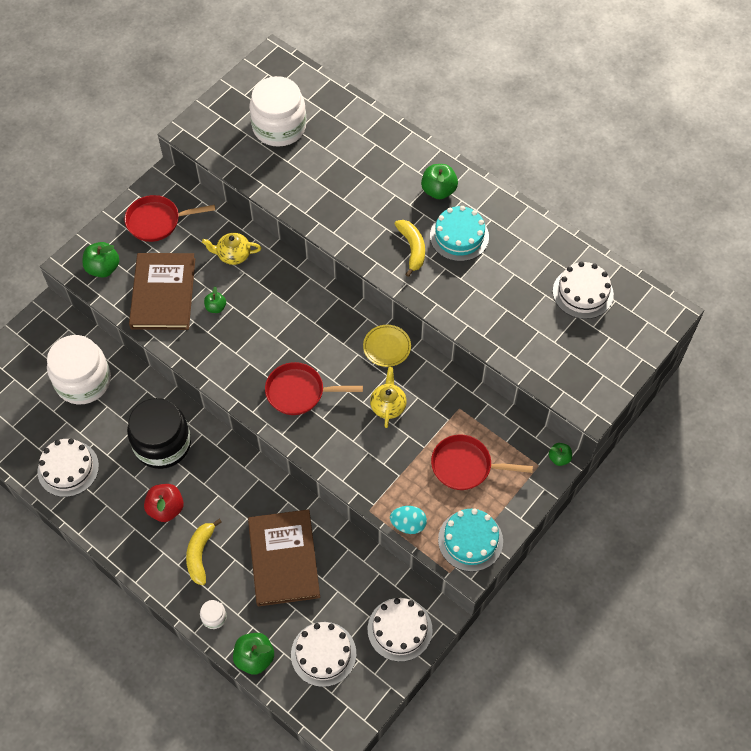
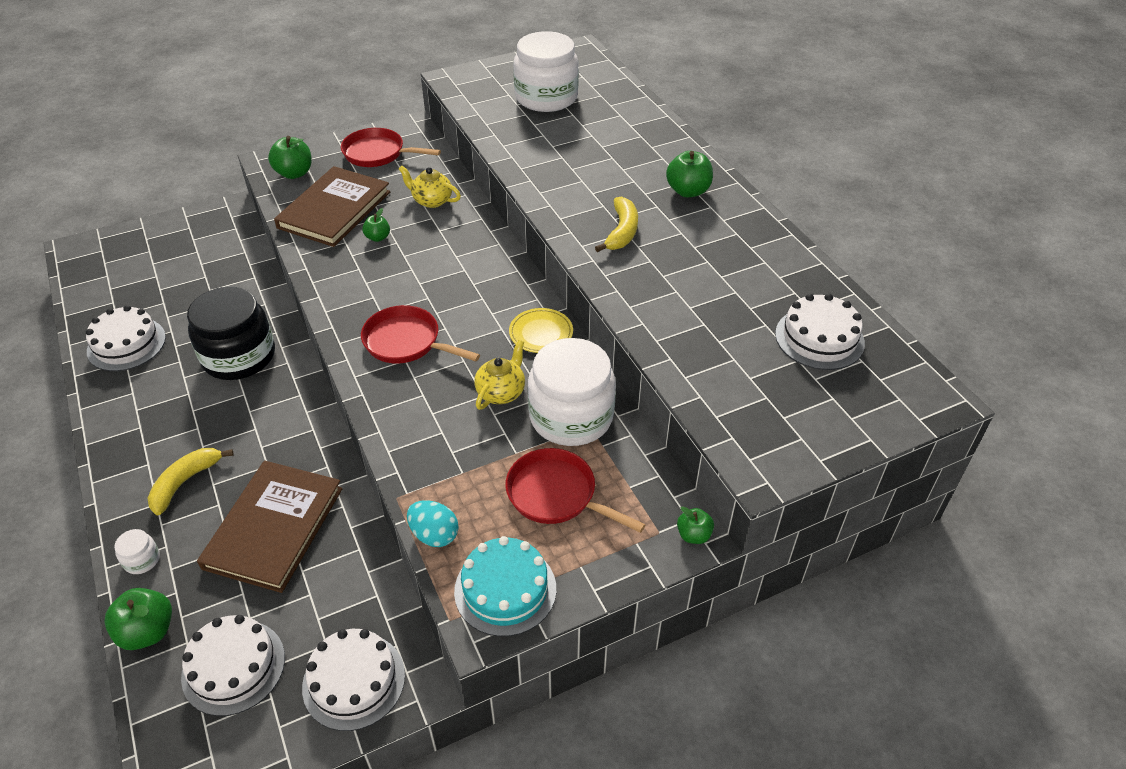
camera: 25 degrees right, 15 degrees down
white jar [47,335,111,404] -> white jar moved to [528,338,616,446]
red apple [144,484,184,522] -> none
turquoise cake [430,206,489,261] -> none

